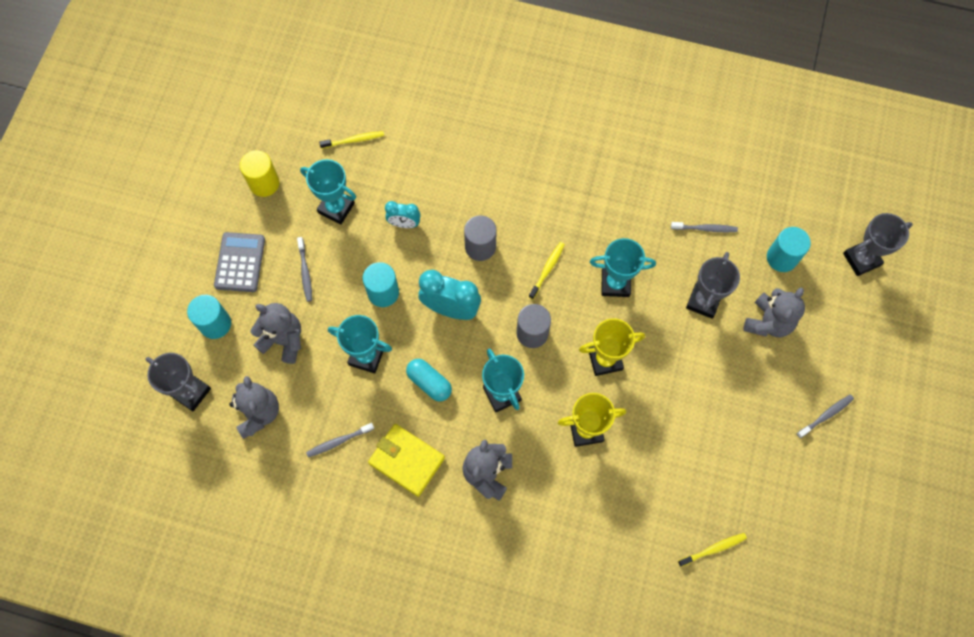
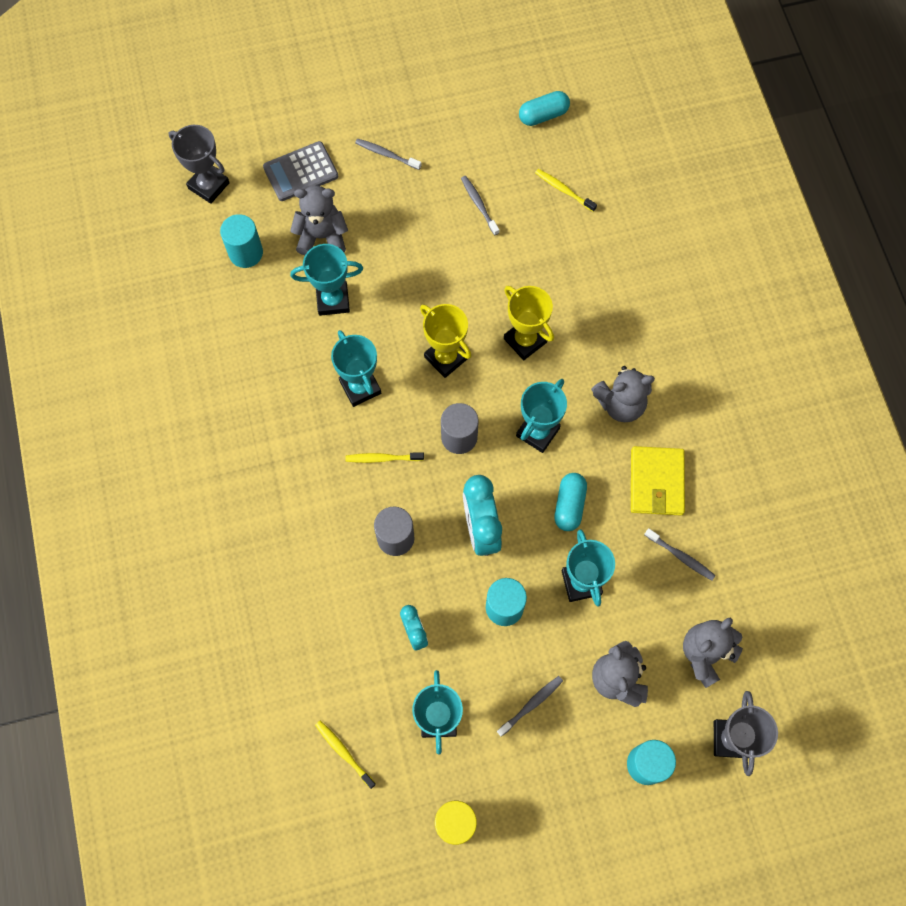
camera: 120 degrees left, 0 degrees up
grey calculator [214,232,265,292] -> grey calculator moved to [263,141,338,201]
grey toothbrush [671,222,738,232] -> grey toothbrush moved to [461,176,499,235]
grey trophy [686,252,740,319] -> turquoise trophy [290,244,363,316]
none -> turquoise capsule [519,91,570,126]

